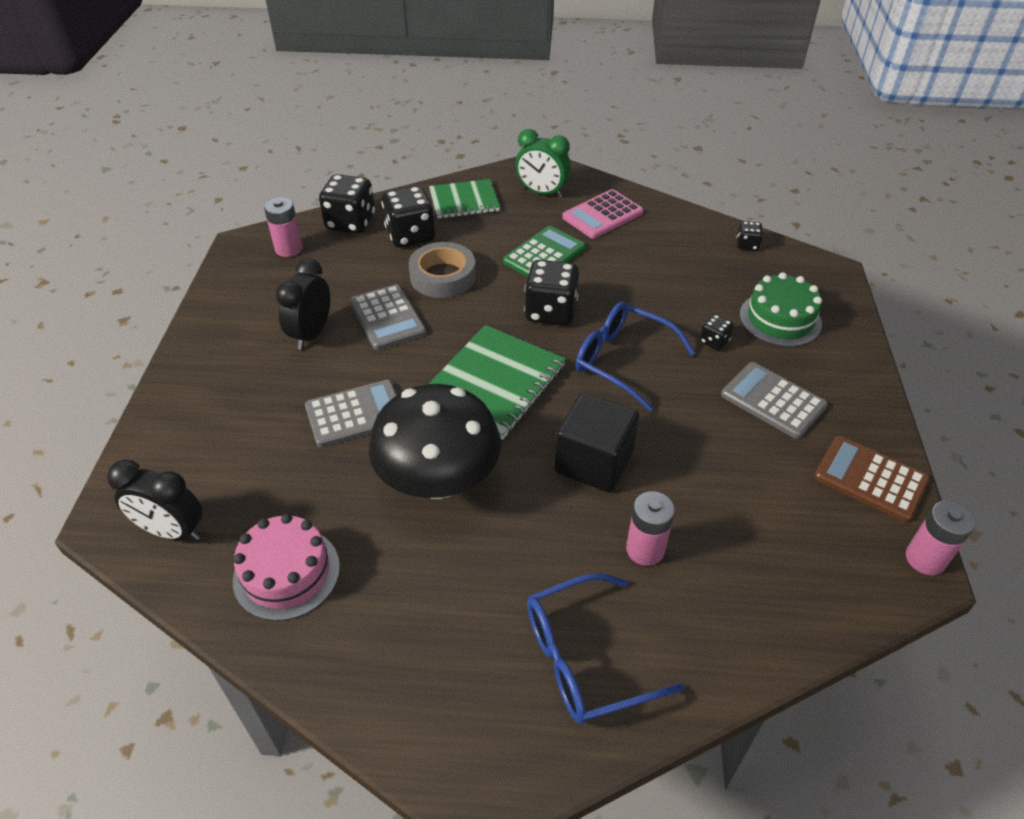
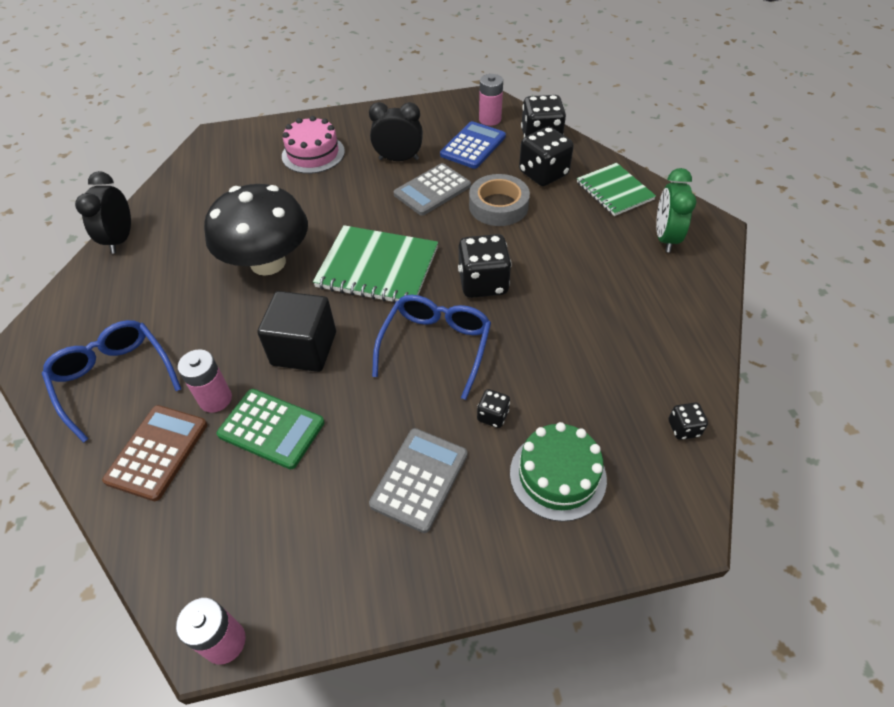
camera: 75 degrees right, 5 degrees up
black clock [107,460,203,540] -> black clock moved to [75,171,131,254]
pink cake [233,513,340,621] -> pink cake moved to [282,116,345,174]
grey calculator [305,379,397,447] -> none
green calculator [503,226,586,277] -> green calculator moved to [216,389,324,469]
pink calculator [562,189,644,239] -> none
brown calculator [814,436,930,522] -> brown calculator moved to [102,405,207,501]
none -> blue calculator [440,121,506,169]

